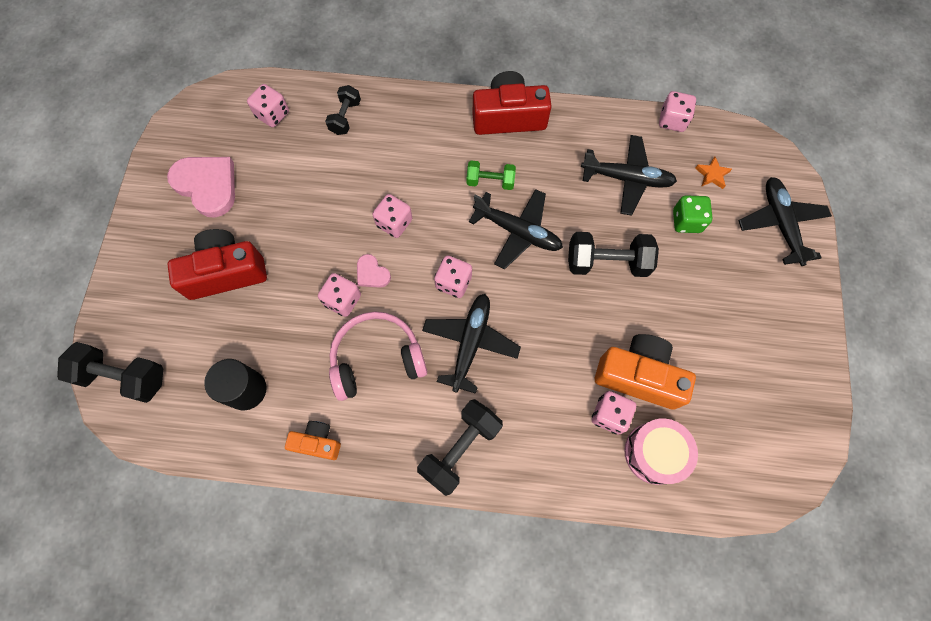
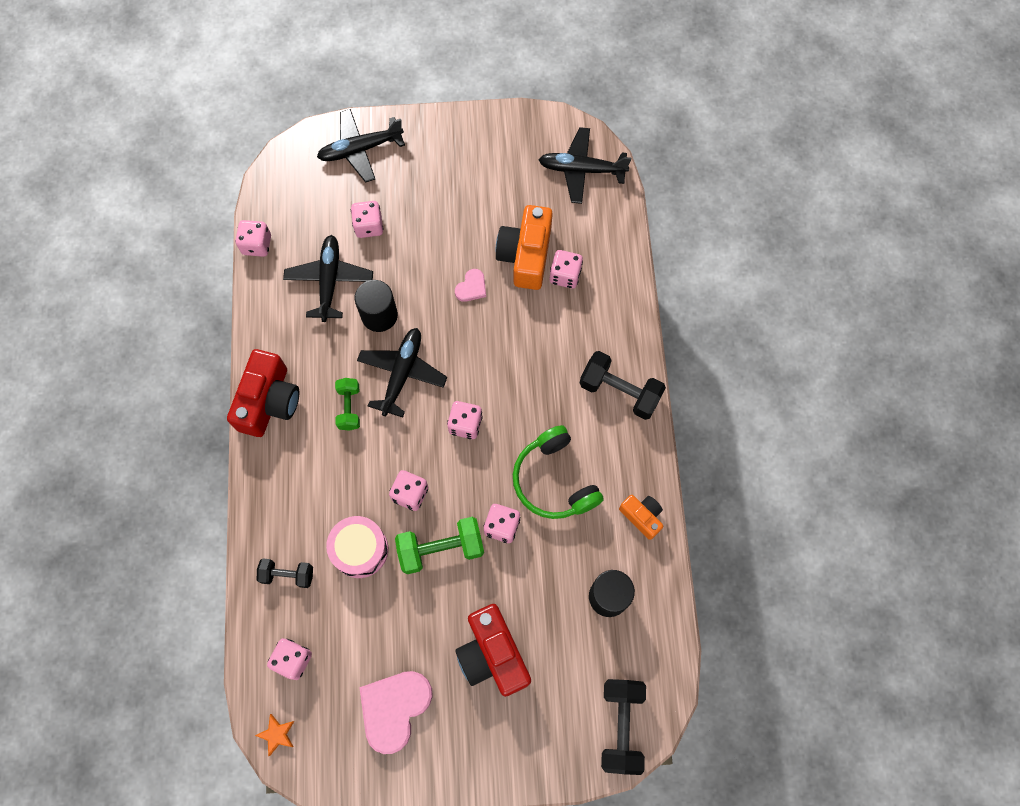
camera: 100 degrees left, 0 degrees up
orange camera [285,421,341,460] -> orange camera turned 135 degrees clockwise [619,495,663,540]
pink headphones [329,311,427,401] -> green headphones [513,425,604,519]
pink heart [357,254,391,288] -> pink heart moved to [455,269,486,302]
black plane [422,294,521,394] -> black plane moved to [539,127,631,204]
red camera [472,71,552,135] -> red camera turned 150 degrees counterclockwise [227,349,299,437]
black dumbbell [568,232,659,277] -> none
pink drum [624,419,698,485] -> pink drum moved to [326,516,388,578]
green dice [673,195,712,233] -> pink dice [351,201,383,238]
orange star [695,157,732,189] -> orange star moved to [255,714,294,756]
none -> black cylinder [355,280,398,332]
none -> green dumbbell [395,517,484,574]

